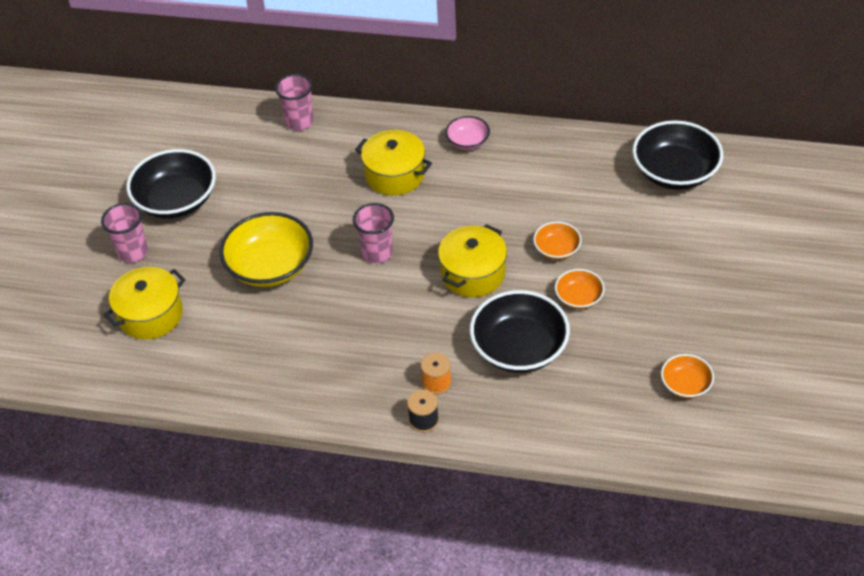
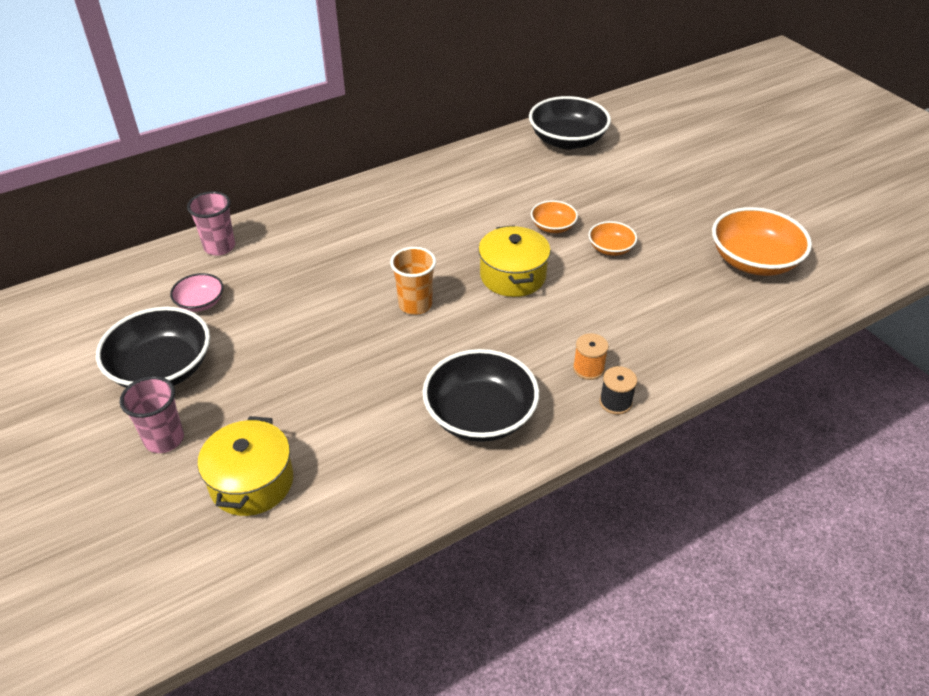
camera: 45 degrees left, 5 degrees down
yellow bowl [220,212,313,287] -> none
pink cup [353,203,394,263] -> orange cup [390,247,436,315]
yellow pot [355,130,432,196] -> none
pink bowl [445,116,490,150] -> pink bowl moved to [170,273,224,312]
black bowl [470,290,570,373] -> black bowl moved to [422,349,539,442]
orange bowl [661,354,714,398] -> orange bowl [712,207,812,276], size x1.94

